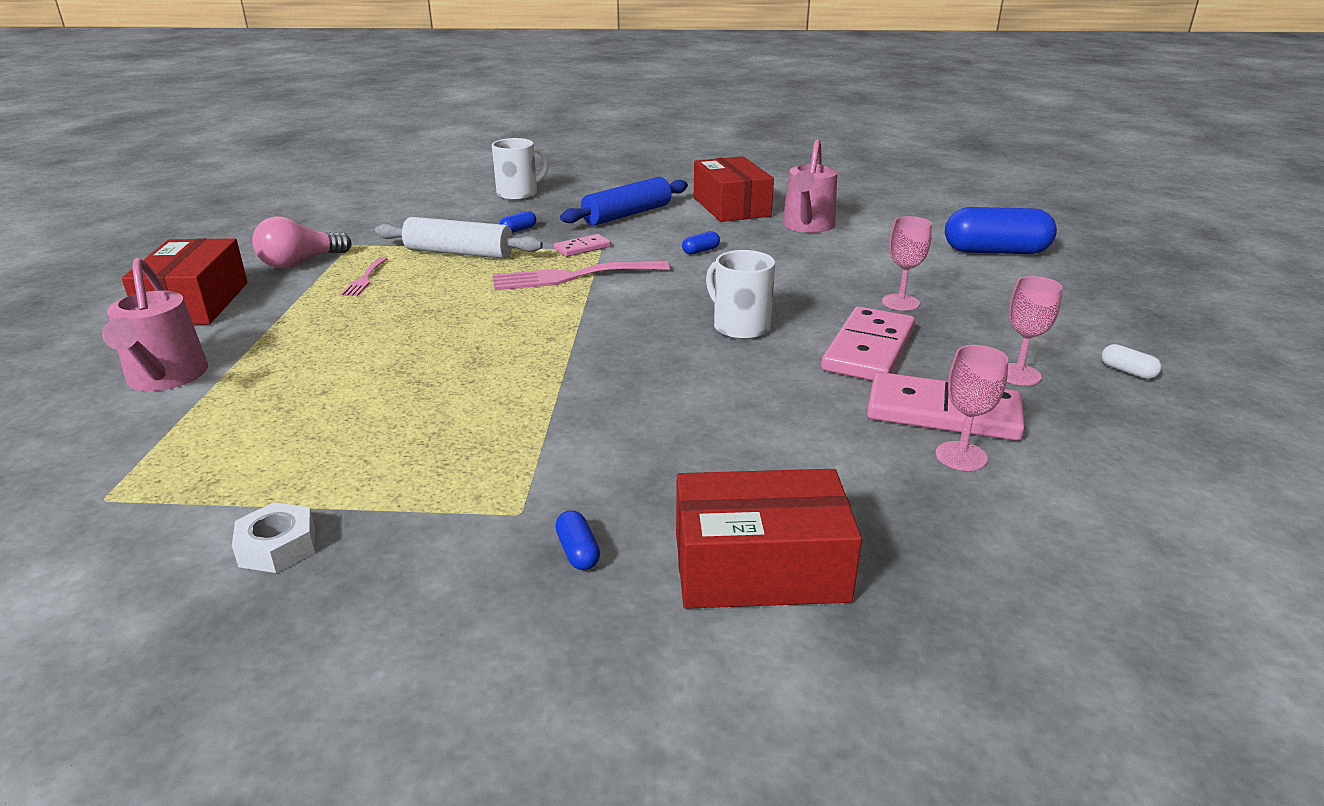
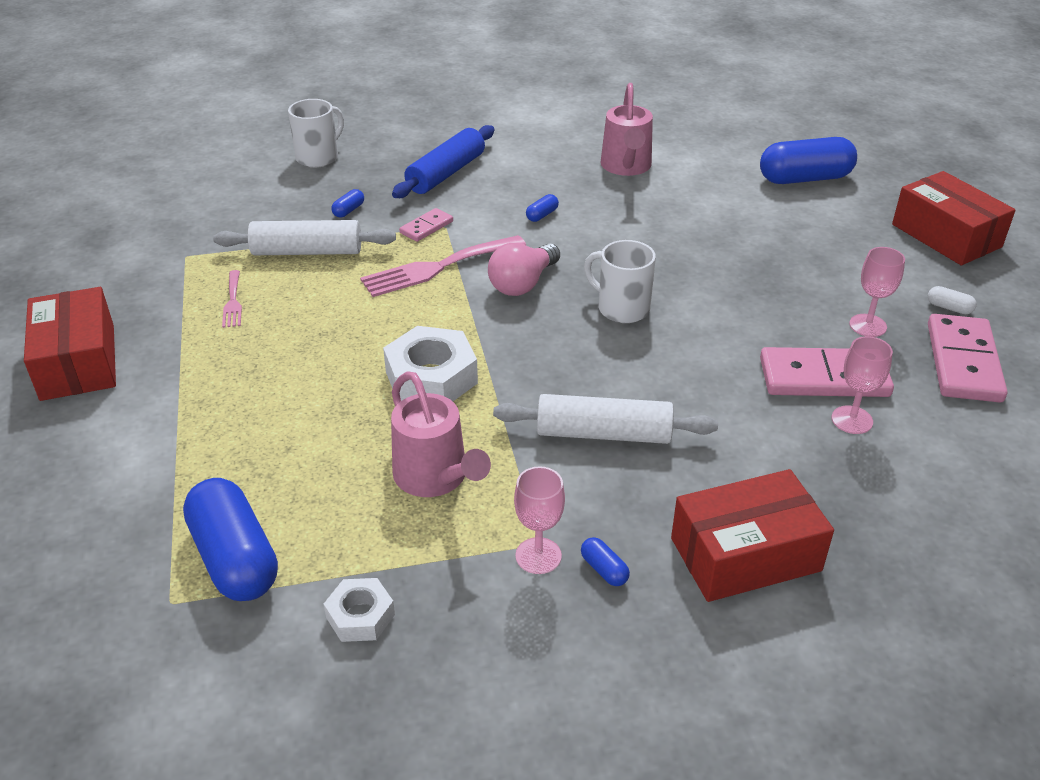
camera: 15 degrees left, 10 degrees up
pink watering can [102,258,208,391] -> pink watering can moved to [391,371,491,497]
pink light bulb [252,216,351,268] -> pink light bulb moved to [488,243,560,296]
red box [694,156,774,222] -> red box moved to [892,171,1016,265]
pink domino [821,306,915,381] -> pink domino moved to [928,314,1008,403]
pink goblet [882,216,932,311] -> pink goblet moved to [514,466,565,574]
none -> blue capsule [183,478,278,601]
none -> white nut [383,326,478,401]
none -> white rolling pin [493,394,718,444]

